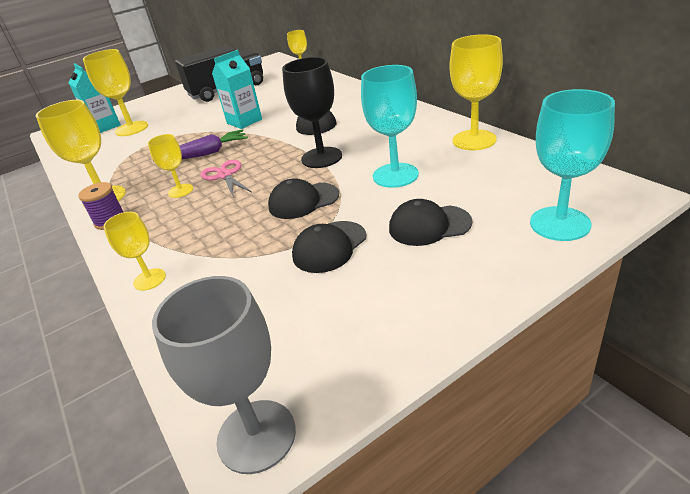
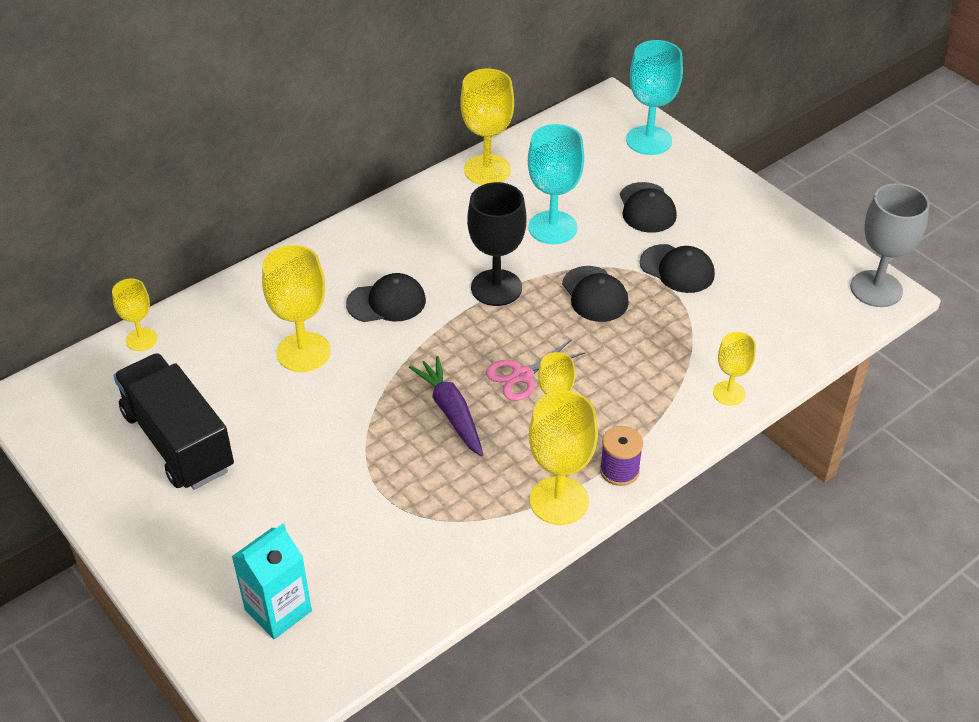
camera: 100 degrees left, 10 degrees up
yellow goblet [83,49,148,136] -> yellow goblet moved to [262,245,330,372]
turquoise carton [212,50,262,129] -> none

